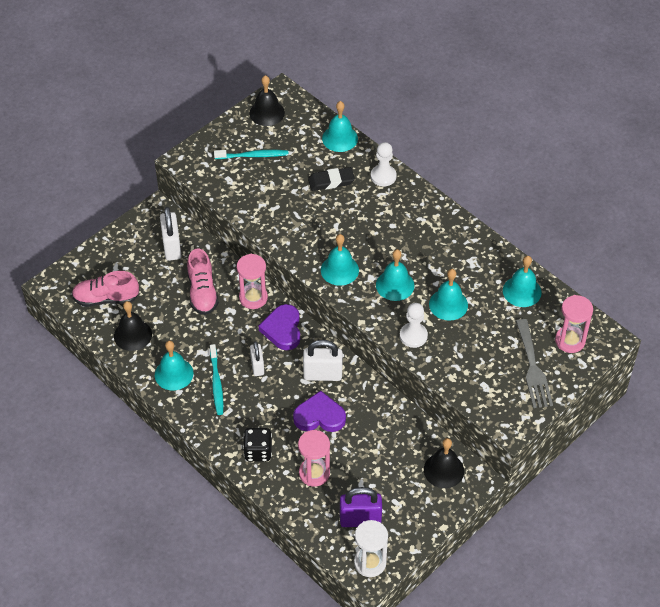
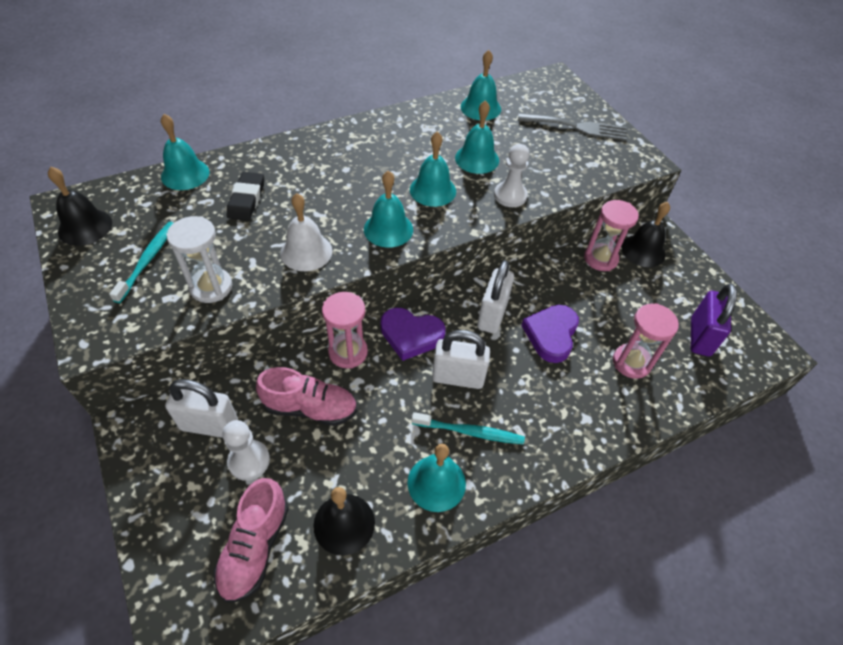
camera: 75 degrees left, 0 degrees up
black dice [243,428,272,461] -> none
white padlock [250,341,264,376] -> white padlock [432,330,490,389], size x1.56
white hourglass [354,520,388,577] -> white hourglass moved to [166,216,232,303]
white pawn [371,142,397,187] -> white pawn moved to [222,420,270,481]
pink hourglass [555,295,593,353] -> pink hourglass moved to [584,200,639,271]
none -> white bell [280,193,332,271]

